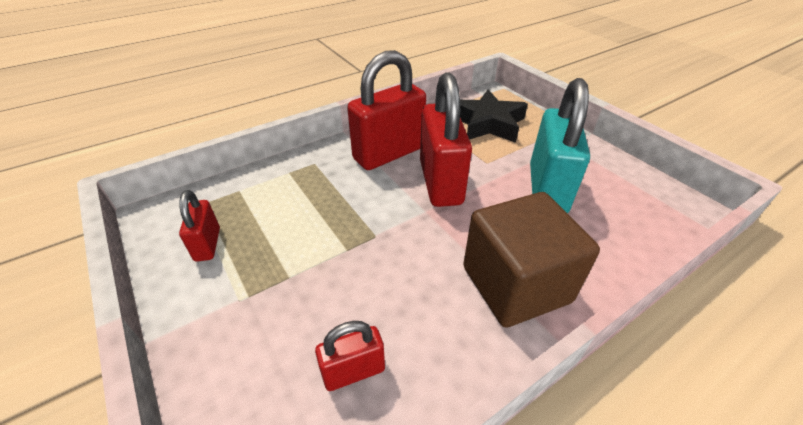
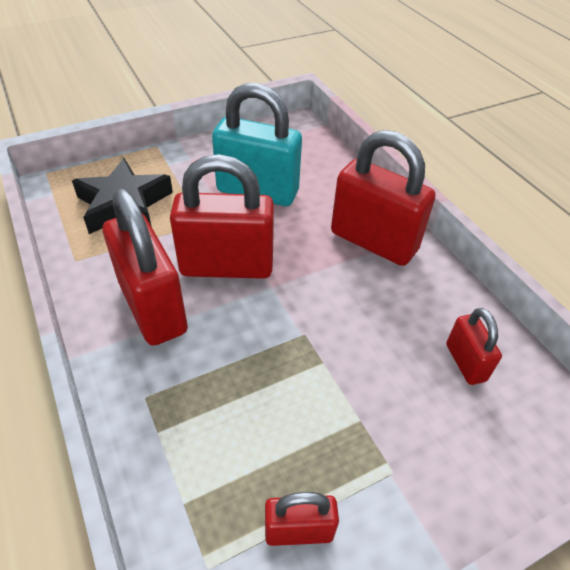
camera: 85 degrees left, 5 degrees up
brown cube [463,192,600,328] -> red padlock [331,130,435,266]

